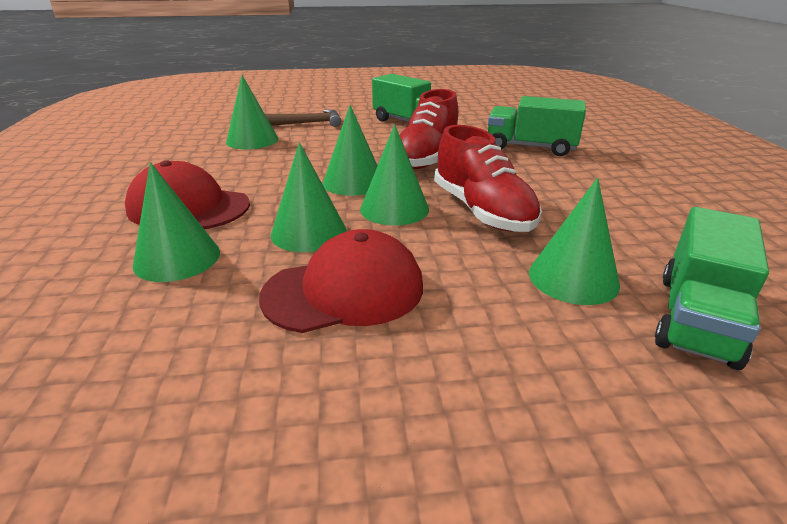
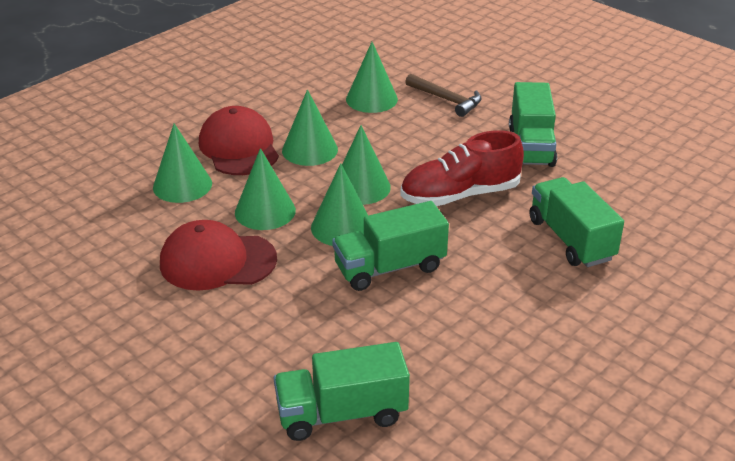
camera: 50 degrees right, 5 degrees up
red cap [259,229,423,333] -> red cap turned 150 degrees clockwise [160,220,277,291]
red shoe [434,125,542,232] -> green truck [332,201,449,291]
green cone [529,178,620,305] -> green cone moved to [282,89,338,166]

